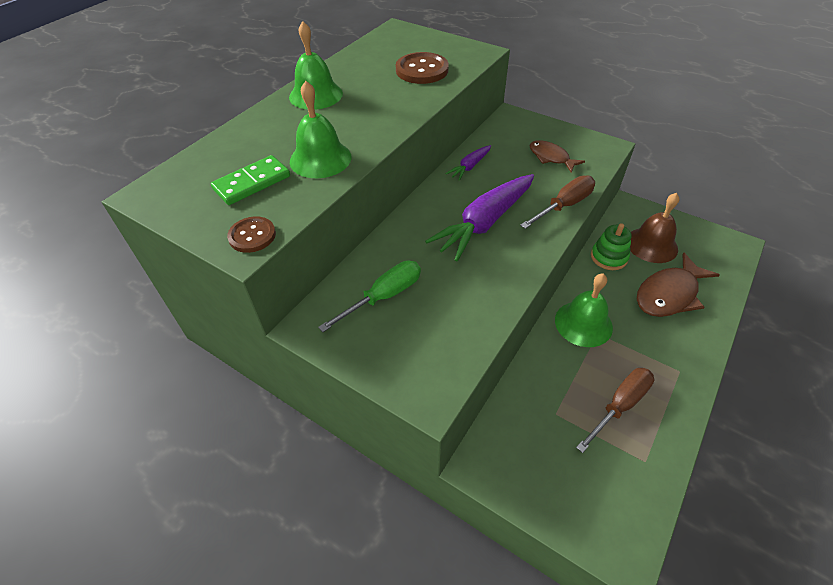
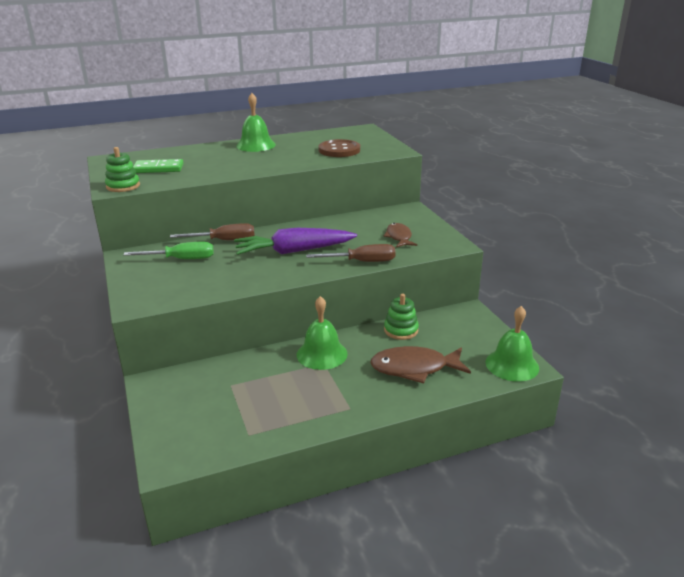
camera: 35 degrees right, 20 degrees down
brown button [227,216,276,253] -> green stacking toy [105,147,140,192]
green bell [290,81,352,178] -> green bell moved to [485,306,539,382]
purple carrot [446,145,491,181] -> none
brown screwdriver [576,368,654,453] -> brown screwdriver moved to [170,223,255,240]
brown bell [630,193,679,263] -> none

